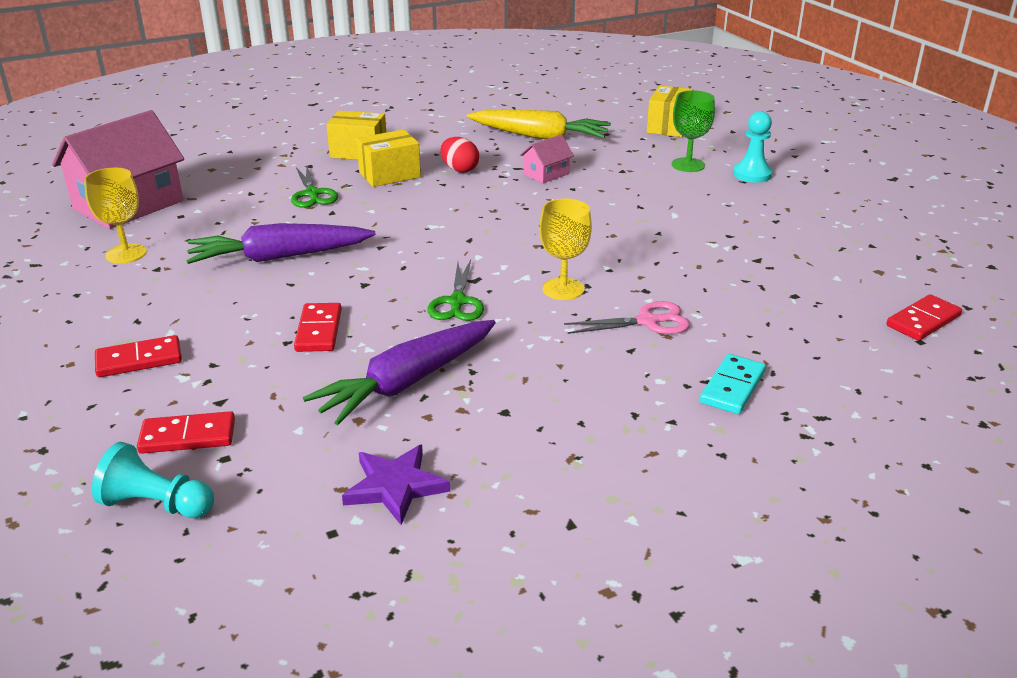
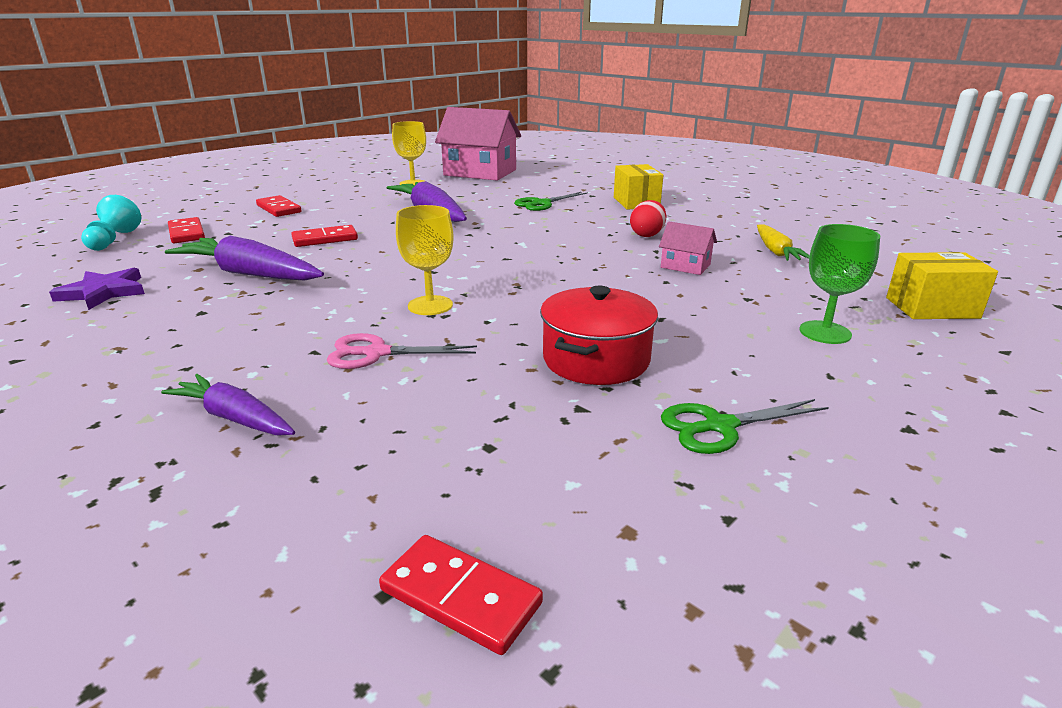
camera: 70 degrees right, 5 degrees down
yellow box [356,129,421,187] -> none
green scissors [428,260,484,321] -> green scissors moved to [661,399,829,454]
yellow carrot [467,109,611,139] -> yellow carrot [757,224,810,261], size x0.61
pink scissors [564,301,690,334] -> pink scissors turned 120 degrees clockwise [327,333,477,369]
turquoise domino [700,354,766,414] -> purple carrot [161,374,295,435]
turquoise pawn [733,111,773,183] -> none
none -> red pot [540,286,658,385]

